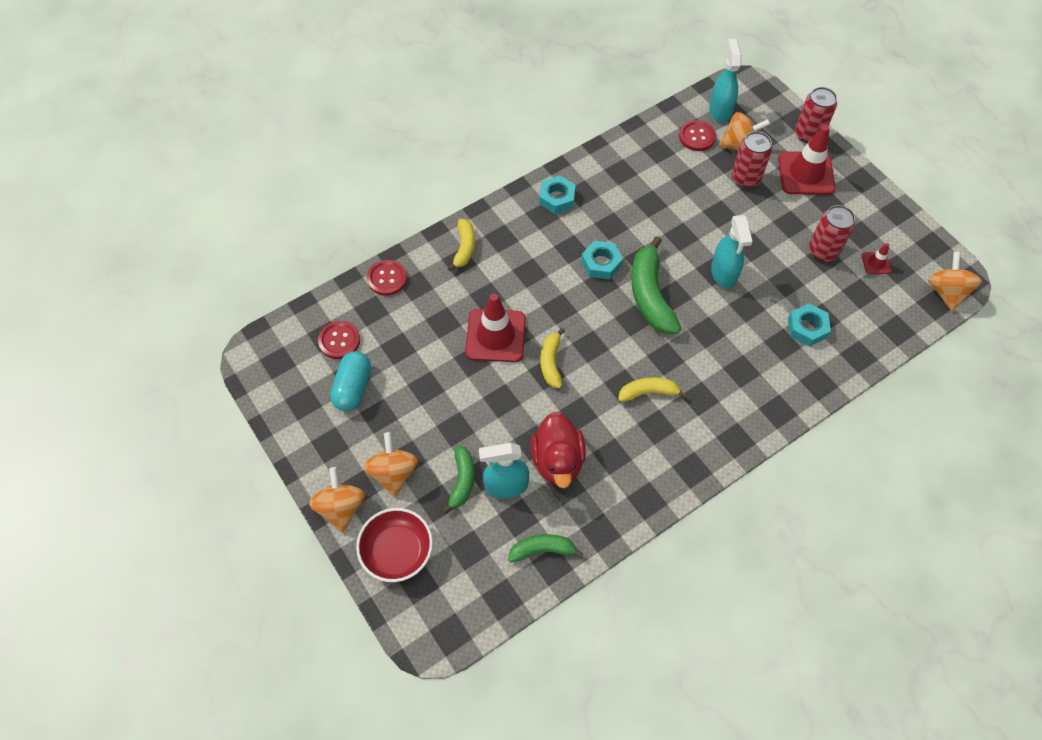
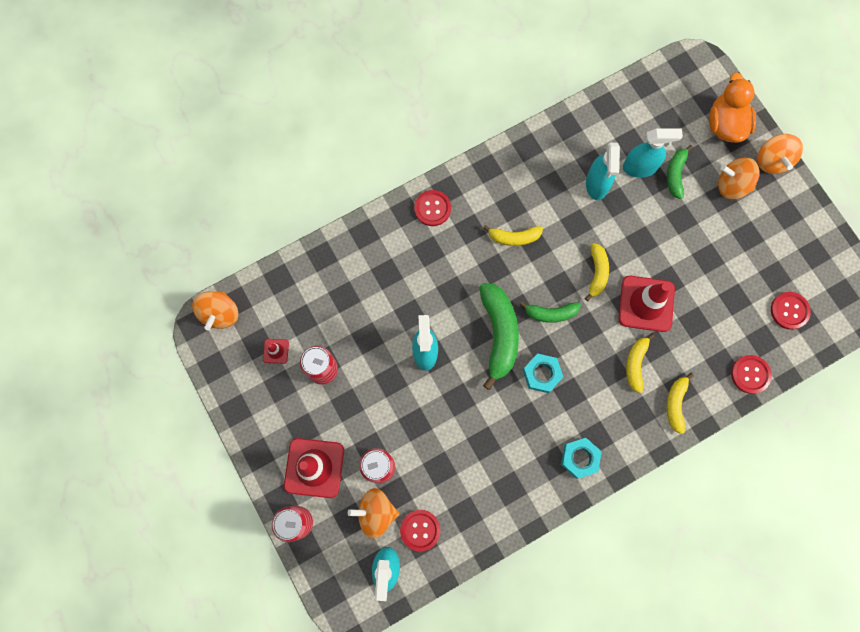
camera: 175 degrees left, 15 degrees up
turquoise capsule [330,351,371,411] -> none
red bowl [356,508,433,582] -> orange duck [709,72,756,143]
orange spinning top [364,432,418,497] -> orange spinning top turned 105 degrees clockwise [718,157,760,199]
green banana [508,534,583,562] -> green banana moved to [519,301,581,323]
red duck [531,412,586,488] -> turquoise spray bottle [586,142,620,200]
turquoise nut [788,303,831,347] -> none
none -> red button [414,190,451,226]
none -> yellow banana [626,333,655,393]

